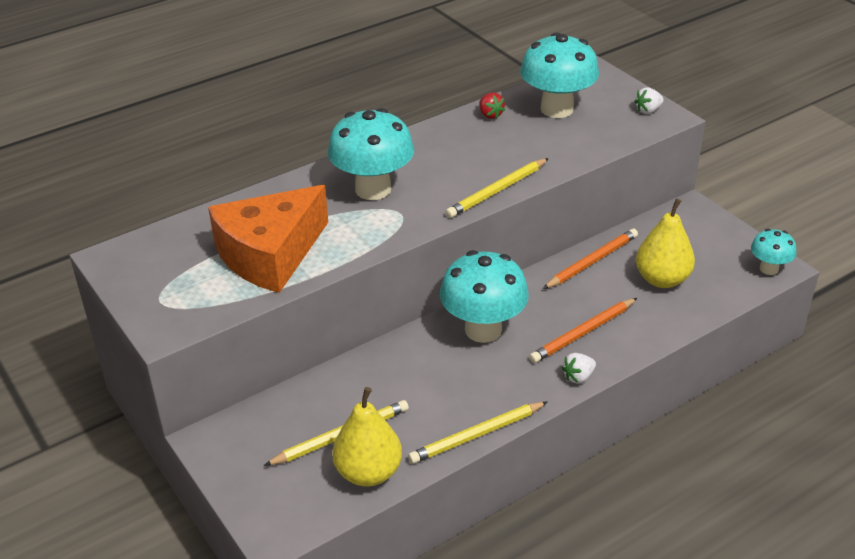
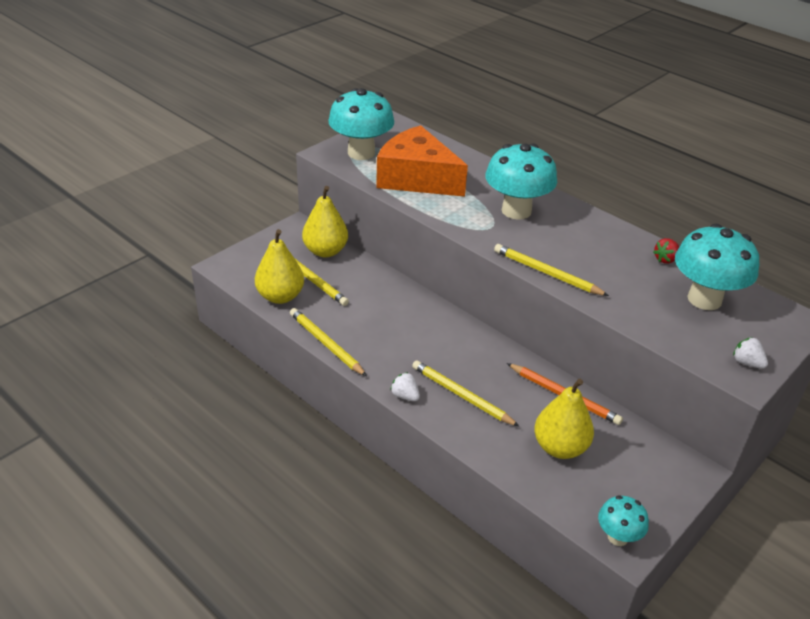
camera: 75 degrees right, 0 degrees up
turquoise mushroom [440,250,529,343] -> turquoise mushroom moved to [328,88,394,160]
orange pencil [529,298,637,363] -> yellow pencil [412,360,519,426]
none -> yellow pear [302,186,348,258]

